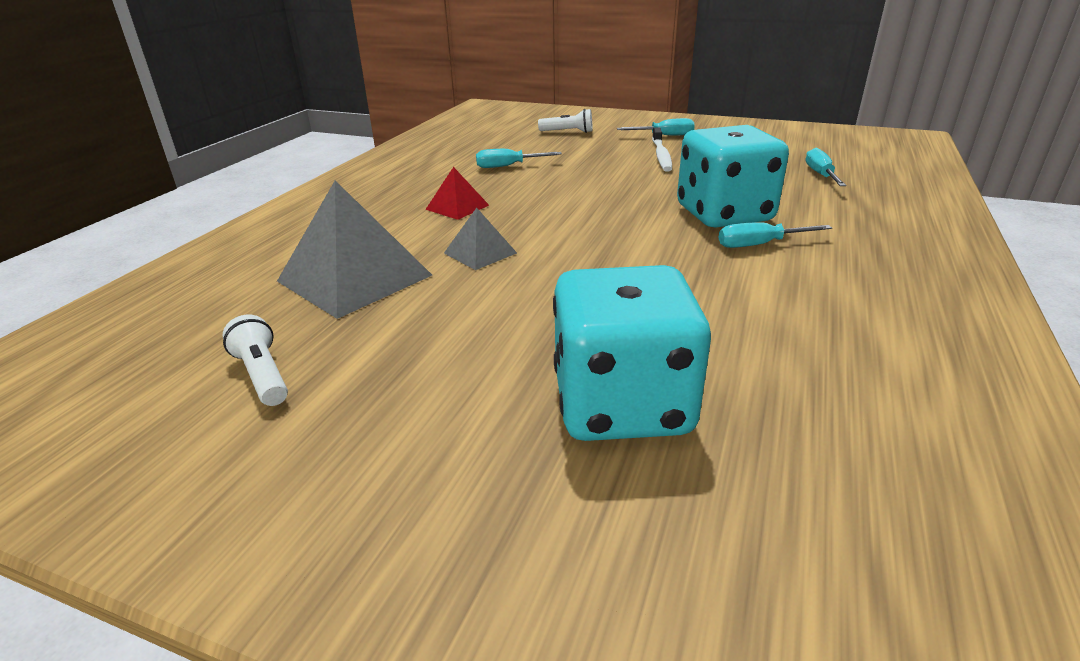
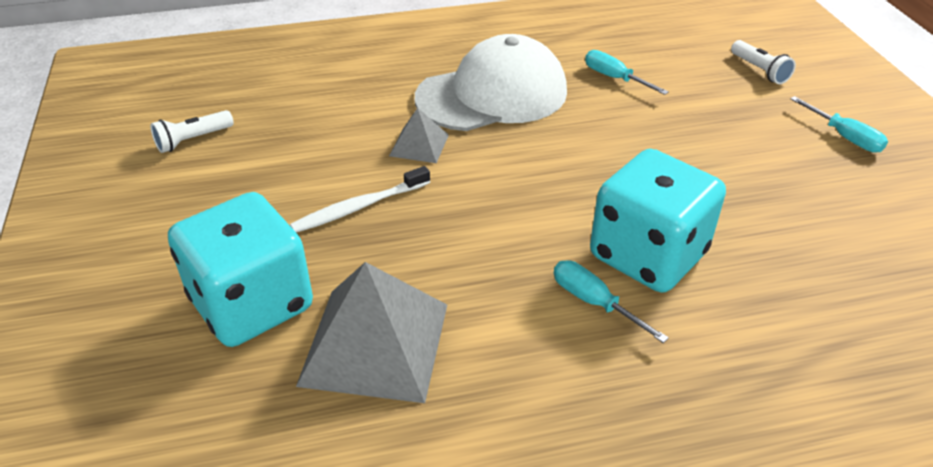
camera: 55 degrees right, 10 degrees up
white flashlight [223,315,288,406] -> white flashlight turned 150 degrees counterclockwise [150,110,234,153]
grey pyramid [277,181,432,319] -> grey pyramid moved to [296,262,447,403]
red pyramid [425,167,489,220] -> white cap [415,34,567,131]
white toothbrush [652,128,672,172] -> white toothbrush moved to [290,166,430,233]
turquoise screwdriver [805,148,846,186] -> none

